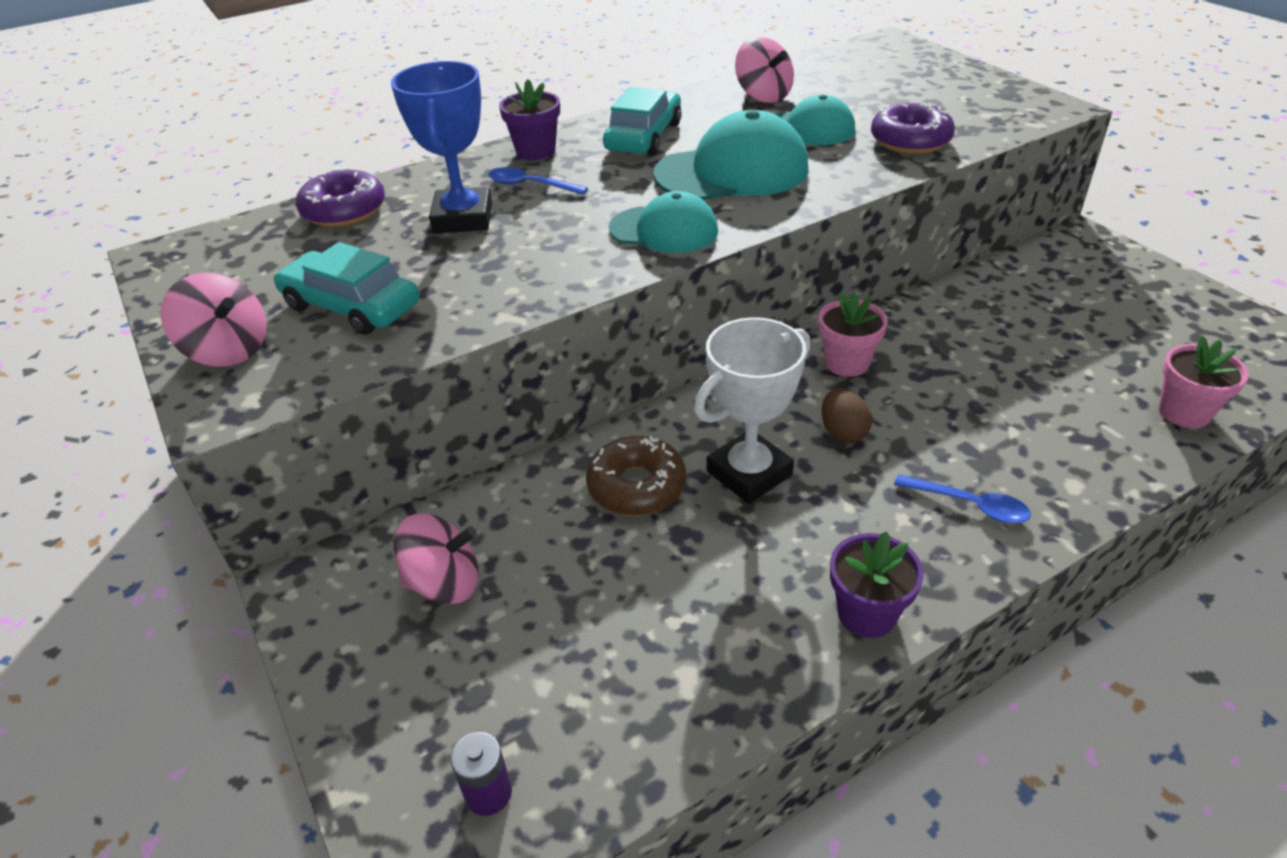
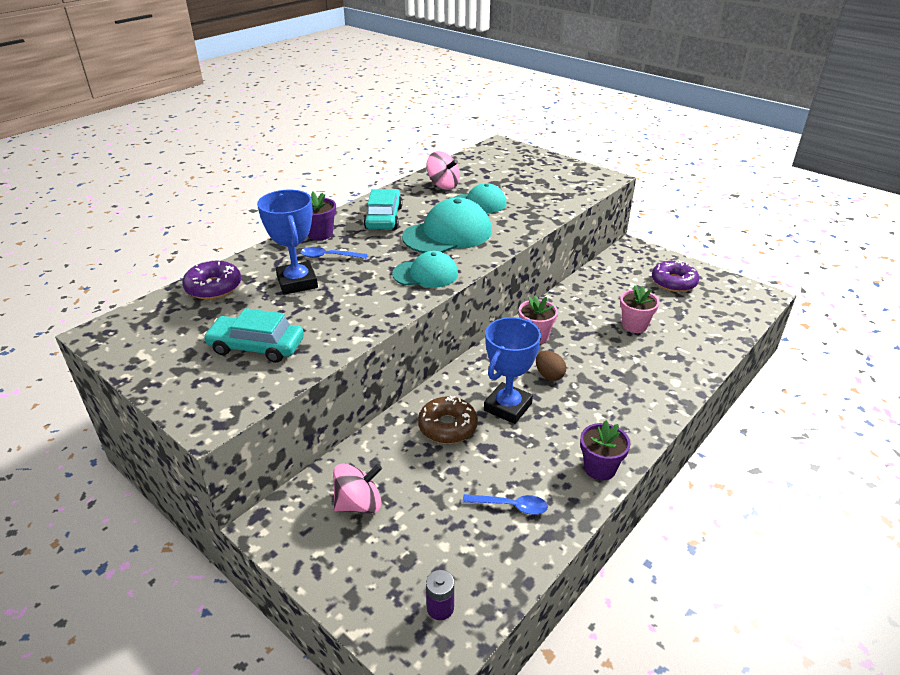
camera: 20 degrees left, 5 degrees down
pink spinning top [160,273,267,367] -> none
white trophy [694,317,810,504] -> blue trophy [484,317,541,424]
purple donut [871,103,955,154] -> purple donut moved to [652,260,699,292]
blue spoon [894,474,1031,523] -> blue spoon moved to [463,494,548,515]
pink flower pot [1158,336,1249,428] -> pink flower pot moved to [620,285,659,333]

